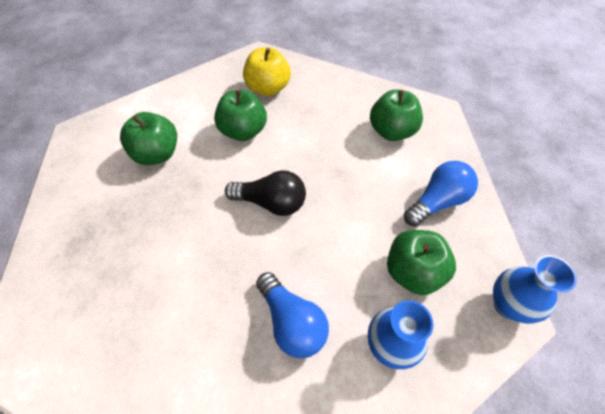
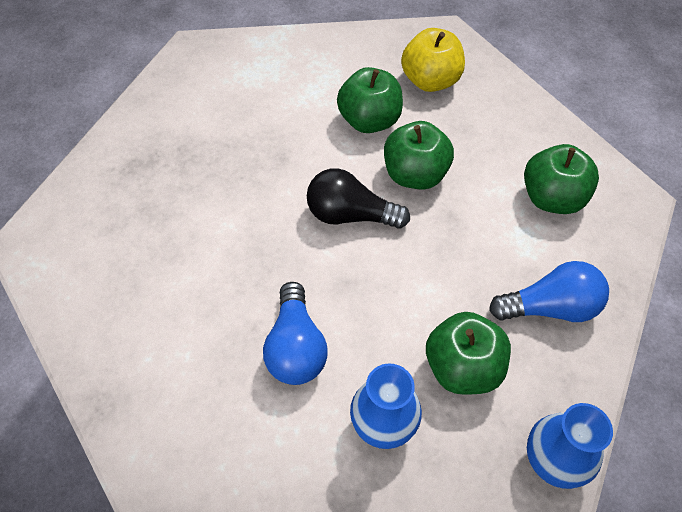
camera: 30 degrees right, 0 degrees up
green apple [120,112,177,165] -> green apple moved to [384,121,454,190]
black light bulb [225,170,306,216] -> black light bulb turned 150 degrees clockwise [307,168,410,229]

